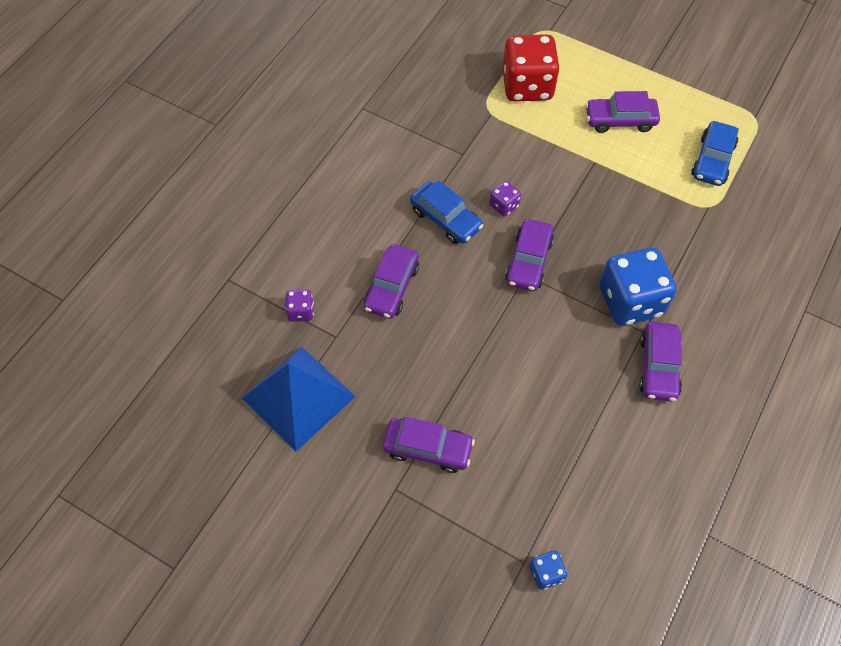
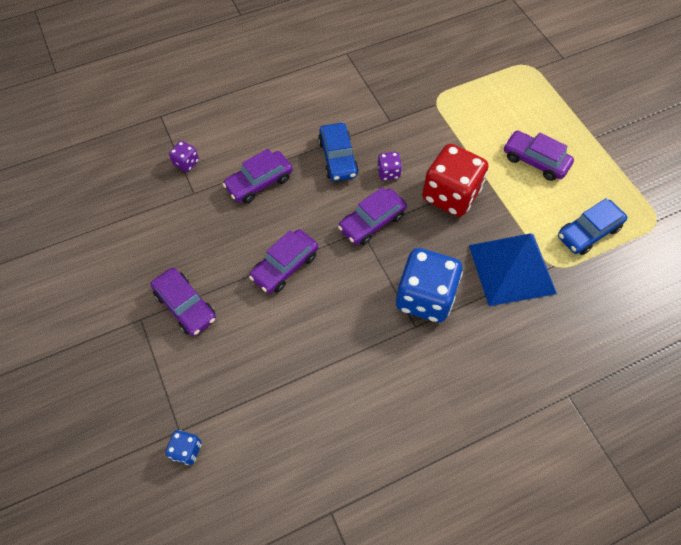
camera: 35 degrees right, 0 degrees up
blue pyramid [242,346,356,451] -> blue pyramid moved to [469,233,557,306]
red dice [503,34,560,102] -> red dice moved to [422,144,489,217]
purple car [639,322,682,402] -> purple car moved to [249,229,318,293]

